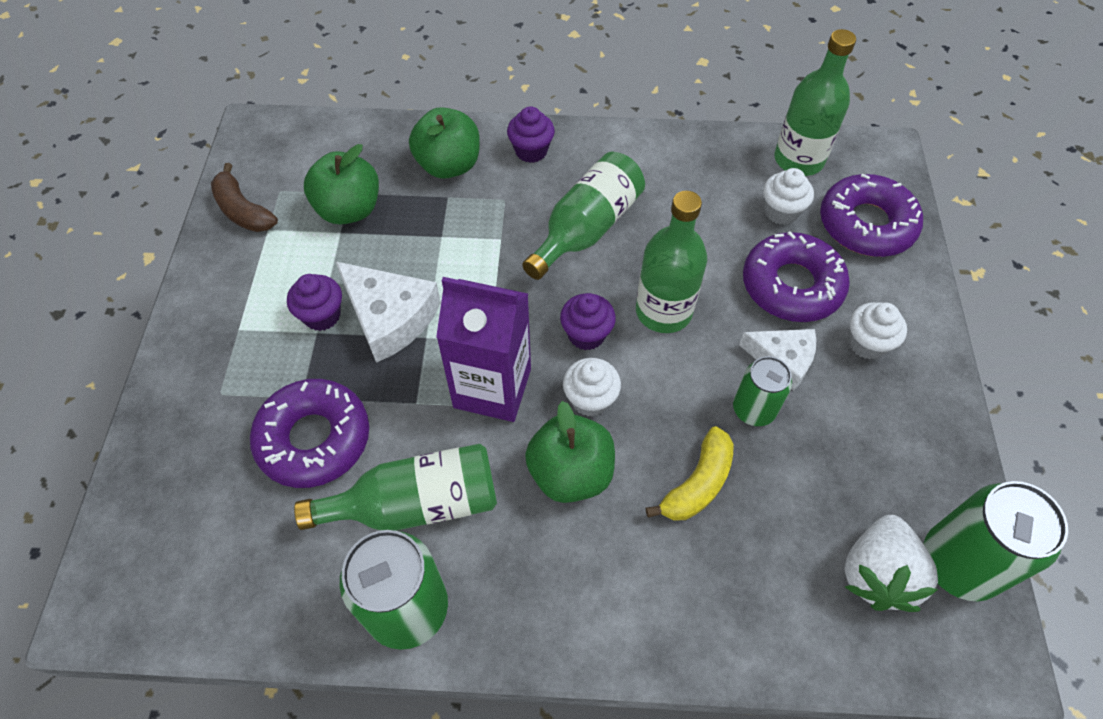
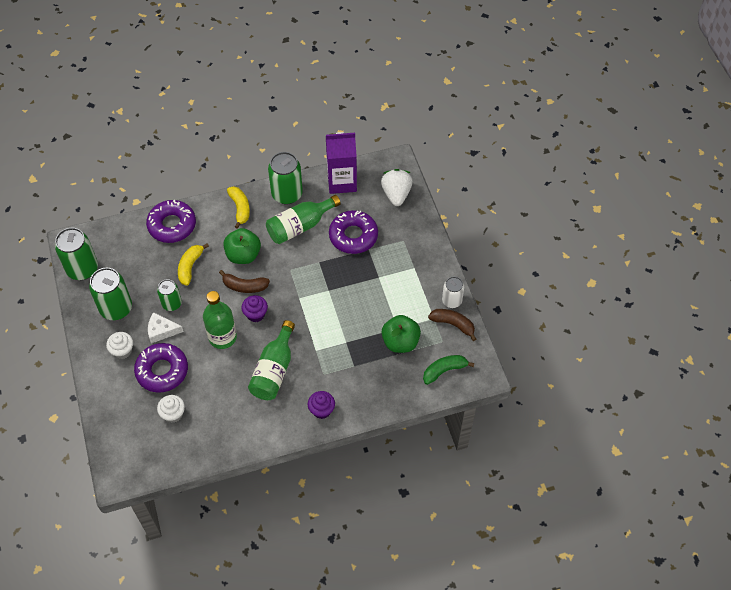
camera: 160 degrees right, 0 degrees up
purple cupcake [287,274,342,331] -> none
white cheese [335,261,441,363] -> none
green apple [409,107,480,179] -> none
purple carton [436,277,531,422] -> purple carton moved to [326,132,357,194]
white cupcake [563,358,621,417] -> brown banana [219,270,270,293]
green bottle [774,29,856,176] -> none
purple donut [820,173,923,257] -> purple donut moved to [146,200,196,243]
white strawberry [844,515,938,612] -> white strawberry moved to [381,169,413,206]
none -> green can [89,268,132,320]
none -> yellow banana [227,186,250,229]
none -> green banana [423,355,474,385]
none -> white can [442,277,464,308]

